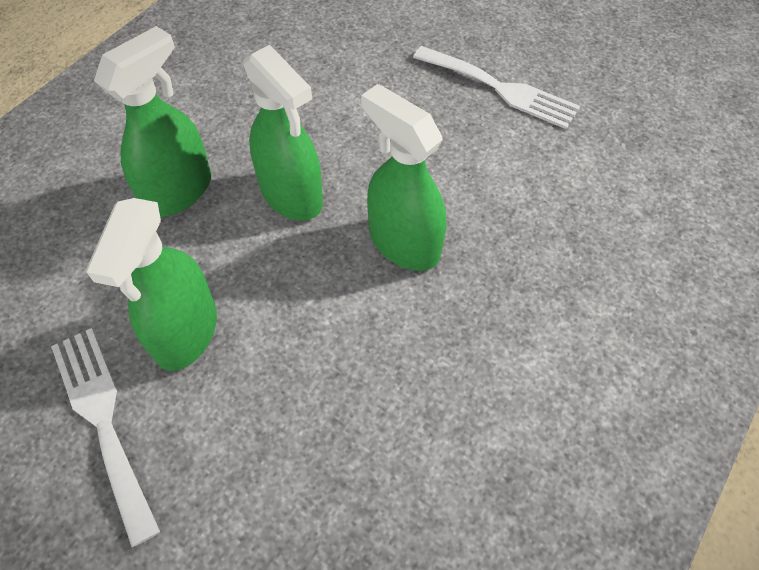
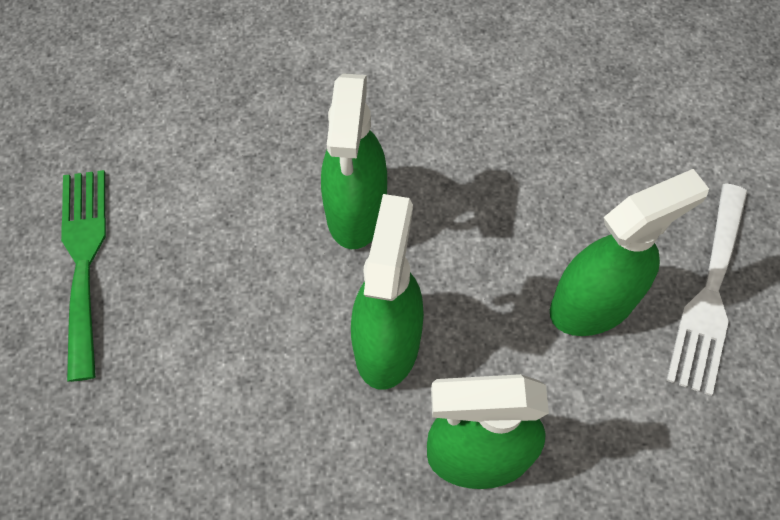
camera: 130 degrees left, 5 degrees up
white fork [413,46,580,129] -> green fork [61,170,106,382]

